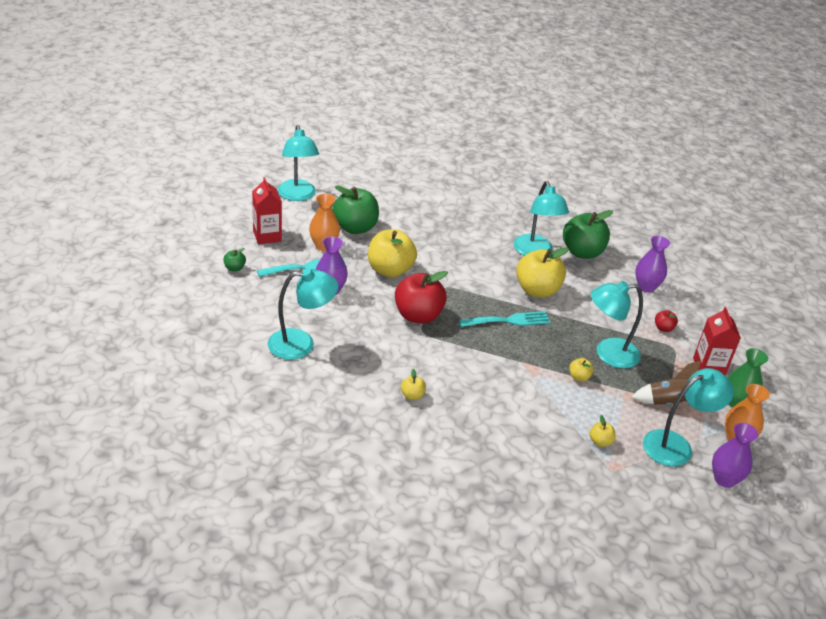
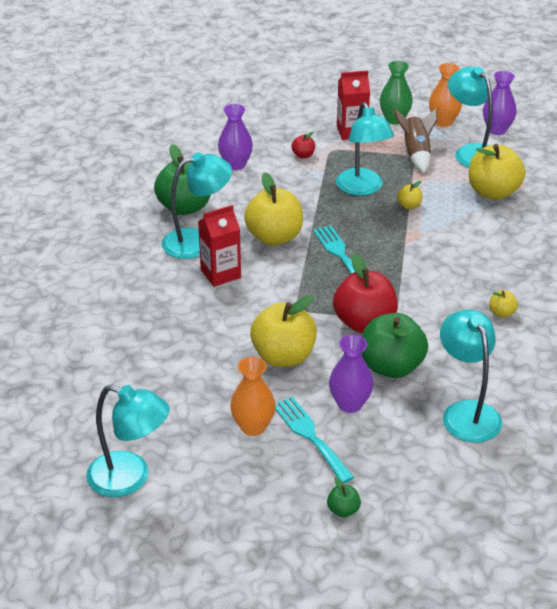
camera: 95 degrees left, 0 degrees up
red carton [252,177,282,244] -> red carton moved to [198,205,241,287]
turquoise lamp [278,125,319,201] -> turquoise lamp turned 45 degrees clockwise [86,385,170,497]
green apple [332,186,379,234] -> green apple moved to [362,313,428,378]
yellow apple [589,415,616,447] -> yellow apple [469,144,525,200], size x2.25

